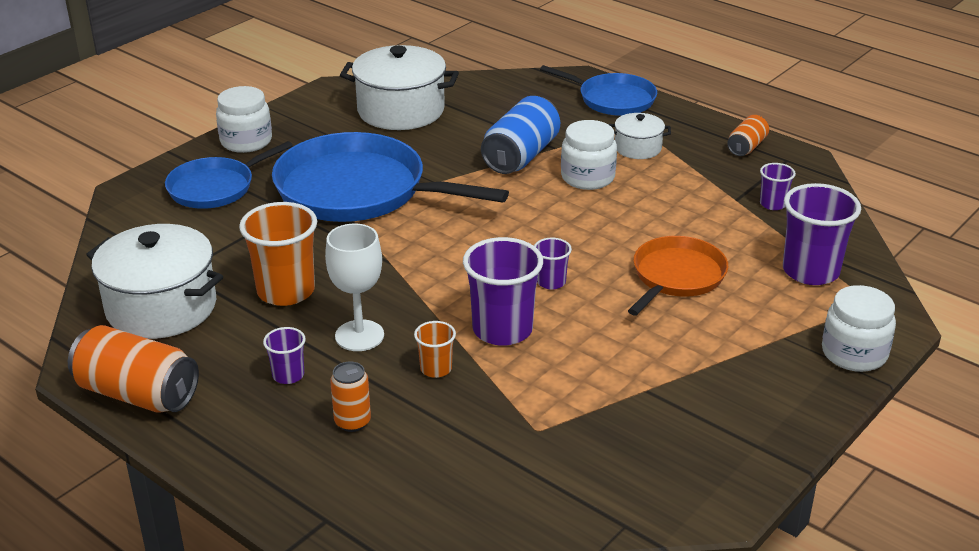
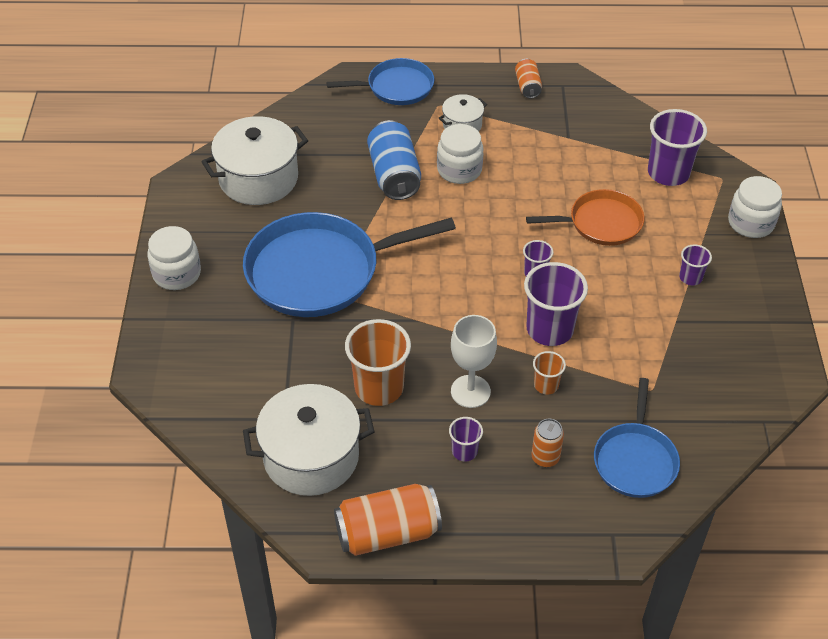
camera: 40 degrees left, 15 degrees up
blue pan [165,141,293,209] -> blue pan moved to [594,378,680,498]
orange pan [628,236,728,316] -> orange pan turned 90 degrees clockwise [526,189,645,246]
purple cup [760,163,796,210] -> purple cup moved to [679,244,712,285]

